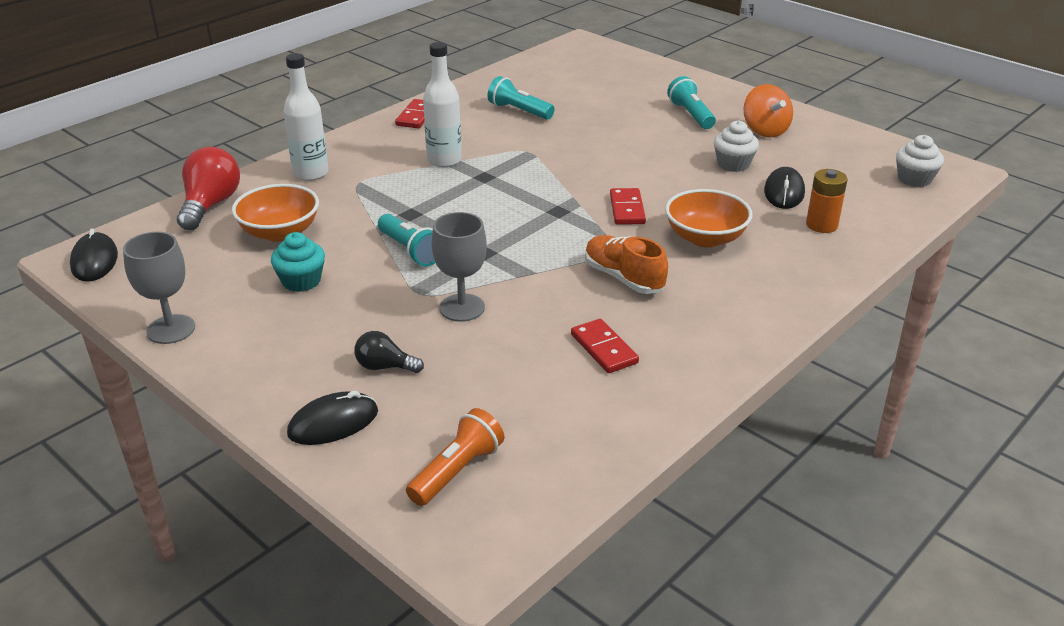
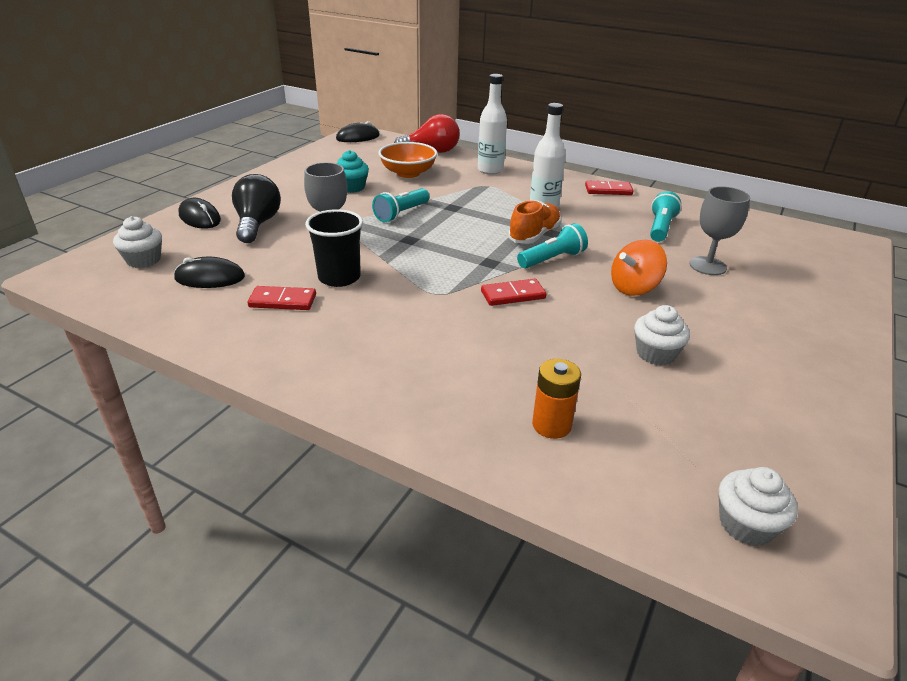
camera: 75 degrees right, 0 degrees up
grey goblet [123,232,195,344] -> grey goblet moved to [689,186,750,275]
black light bulb [354,331,424,373] -> black light bulb [232,174,281,243], size x1.76
orange flashlight [406,408,504,506] -> white cupcake [113,216,162,268]
red domino [571,319,639,373] -> red domino turned 45 degrees clockwise [247,286,316,310]
orange shoe [585,235,668,294] -> orange shoe moved to [508,200,561,244]
orange bowl [665,189,752,247] -> none
turquoise flashlight [667,76,716,129] -> turquoise flashlight moved to [517,223,588,268]
orange spinning top [743,84,793,137] -> orange spinning top moved to [611,240,667,296]
black mouse [764,167,805,209] -> black mouse moved to [174,257,245,288]
none -> black cup [305,209,363,287]

